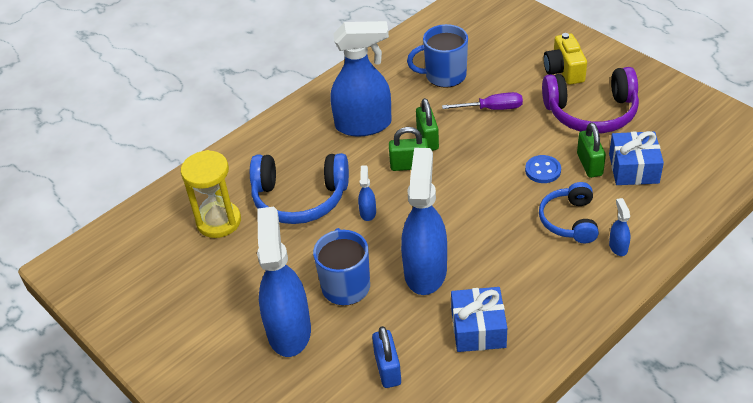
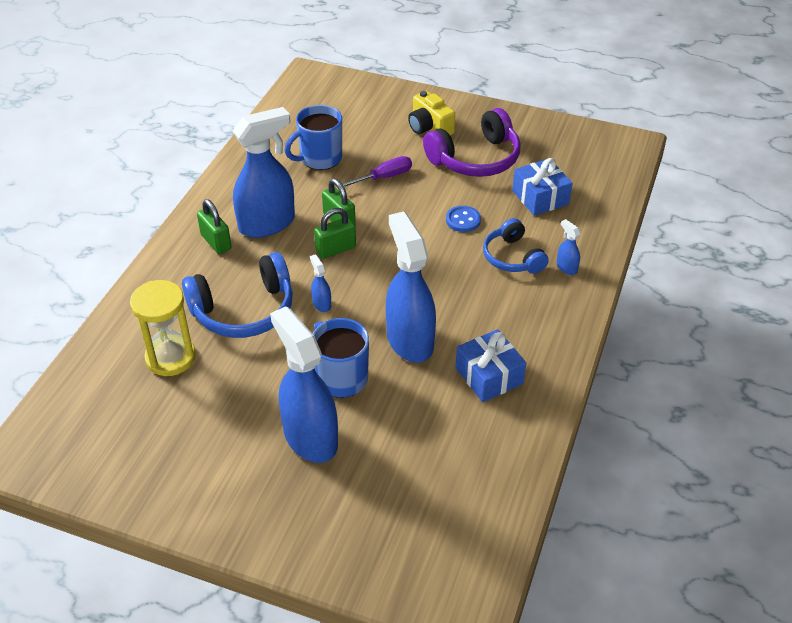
camera: 30 degrees left, 0 degrees up
blue padlock [372,326,401,388] -> none
green padlock [577,122,606,178] -> green padlock moved to [197,199,232,254]

